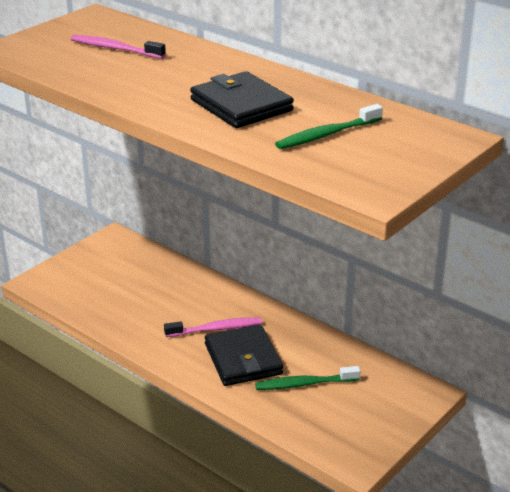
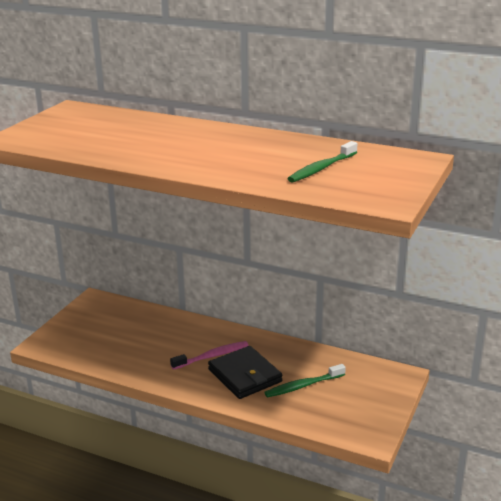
camera: 15 degrees left, 5 degrees down
pink toothbrush [71,35,166,59] -> none
black wallet [190,71,294,128] -> none

